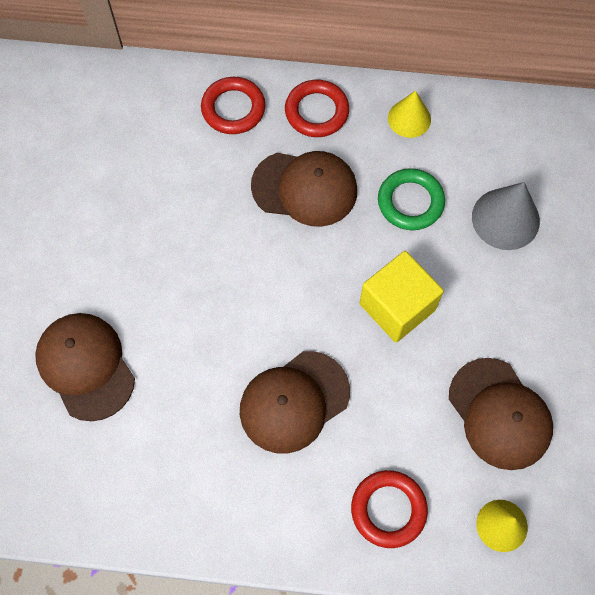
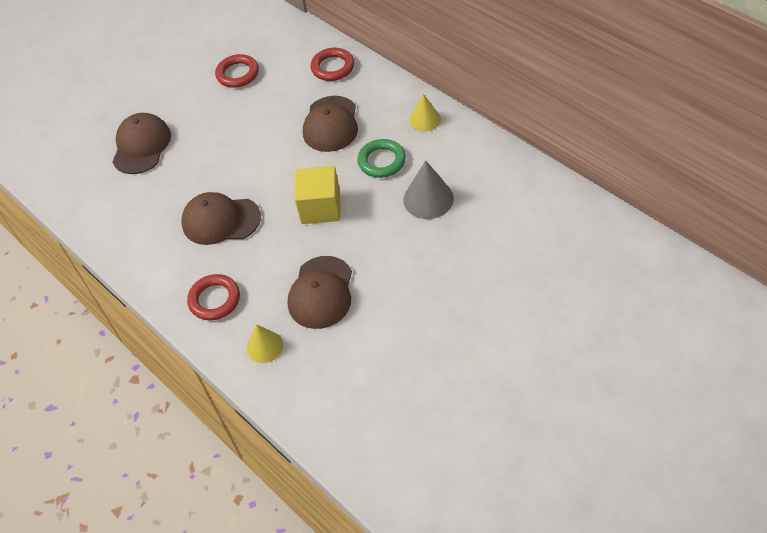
camera: 45 degrees right, 15 degrees down
brown cap [251,151,357,227] -> brown cap turned 45 degrees clockwise [303,96,358,152]
red ring [285,80,349,137] -> red ring moved to [215,54,259,88]

